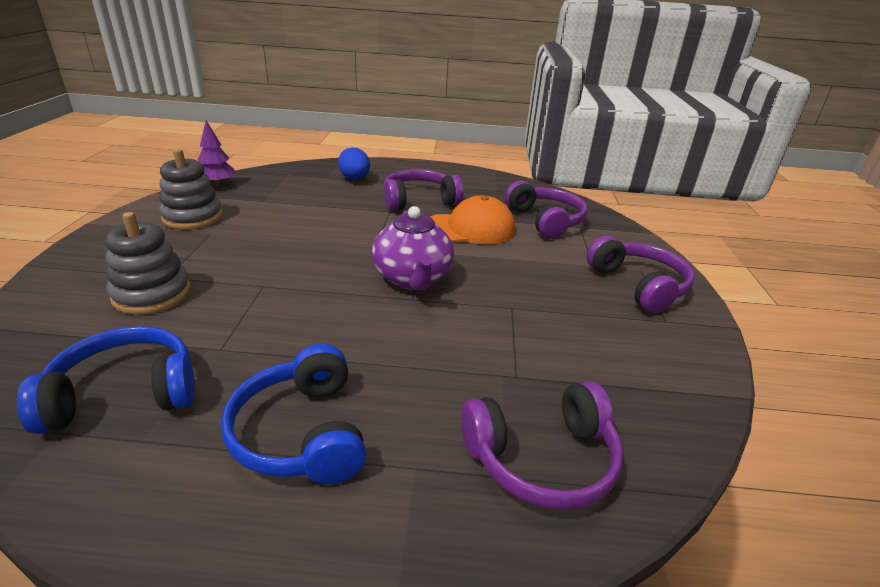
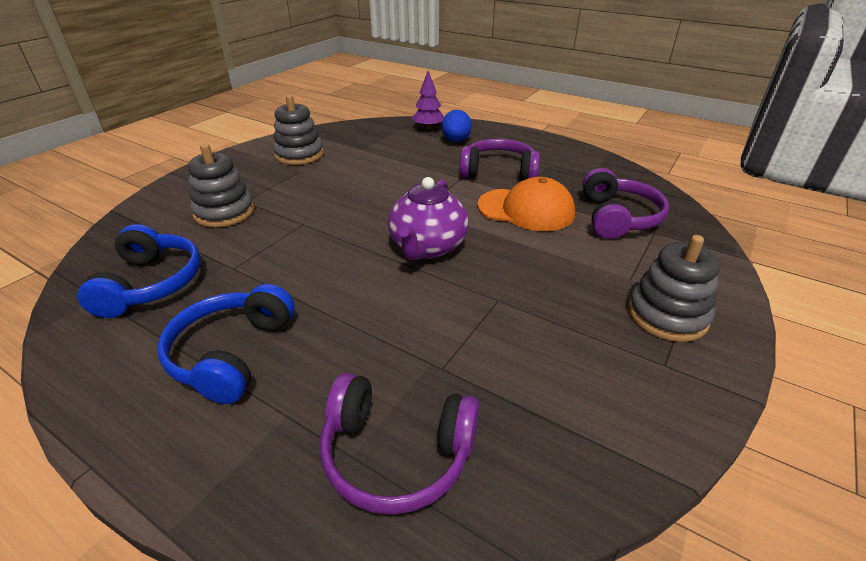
camera: 30 degrees right, 5 degrees up
blue headphones [17,326,195,434] -> blue headphones turned 75 degrees clockwise [78,224,201,318]
purple tree [198,120,236,186] -> purple tree moved to [412,71,444,130]
purple headphones [587,236,695,314] -> grey stacking toy [628,235,720,342]

